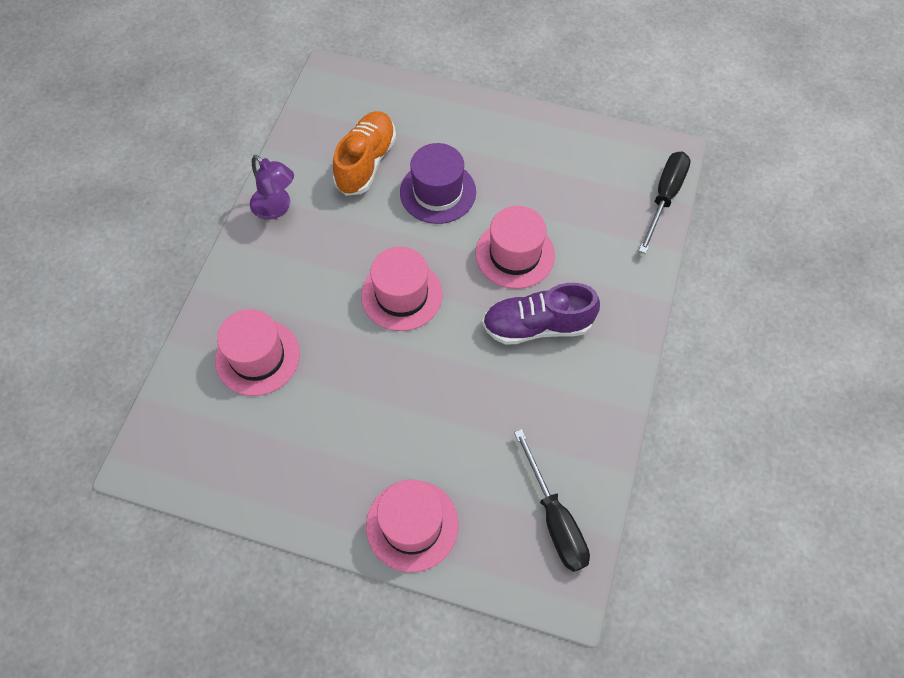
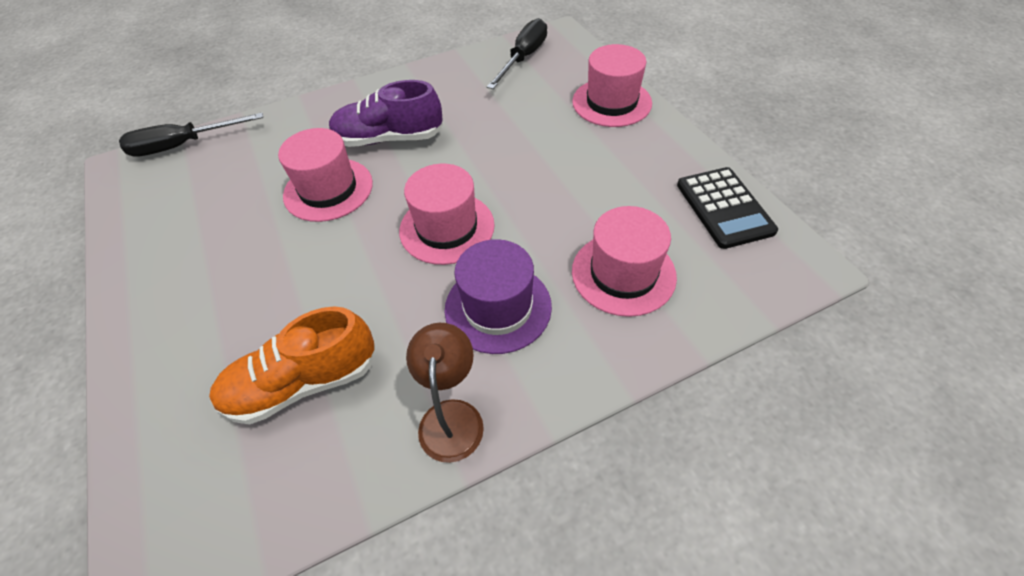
camera: 130 degrees left, 10 degrees down
purple lamp [250,155,294,220] -> brown lamp [406,323,484,463]
purple hat [400,143,476,224] -> purple hat moved to [445,239,552,354]
purple shoe [482,283,600,345] -> purple shoe turned 135 degrees clockwise [329,80,443,147]
none -> black calculator [677,167,778,249]

